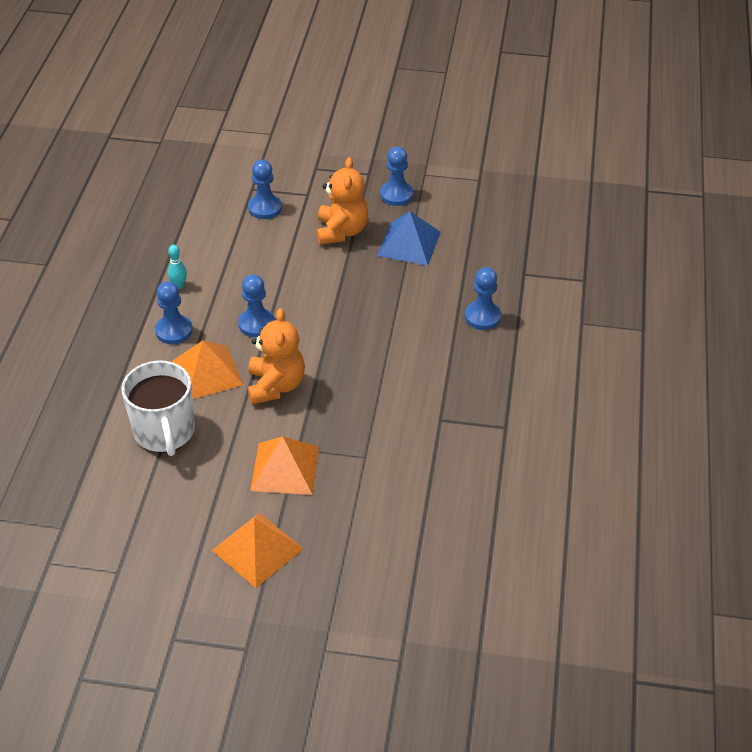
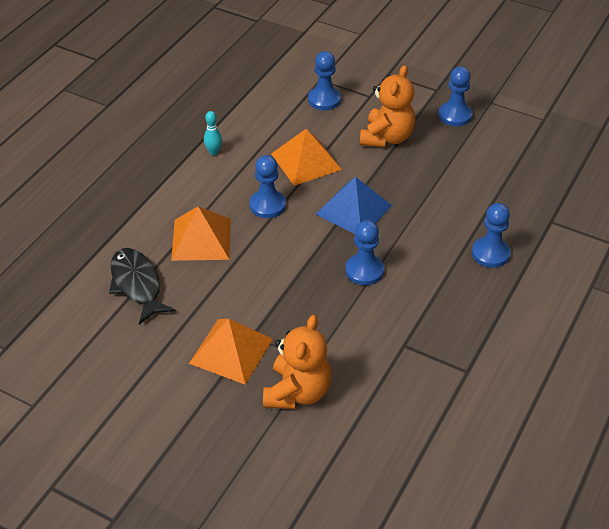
camera: 20 degrees right, 0 degrees up
white mug [121,361,195,456] -> black fish [109,248,175,324]
blue pawn [155,281,192,344] -> blue pawn moved to [345,220,384,285]
orange pyramid [212,513,304,588] -> orange pyramid moved to [271,129,342,186]
orange teddy bear [248,308,305,404] -> orange teddy bear moved to [263,315,331,409]
blue pyramid [377,211,441,266] -> blue pyramid moved to [316,177,392,235]

